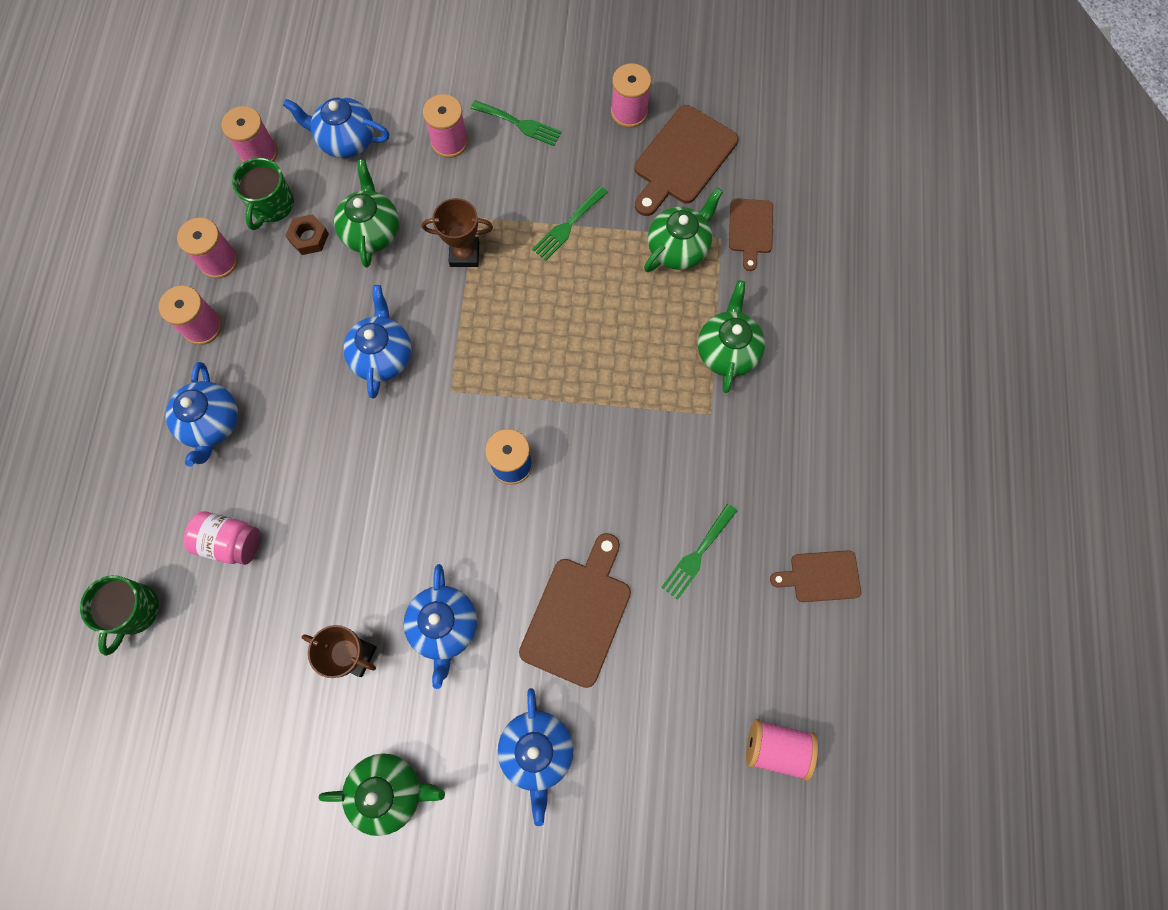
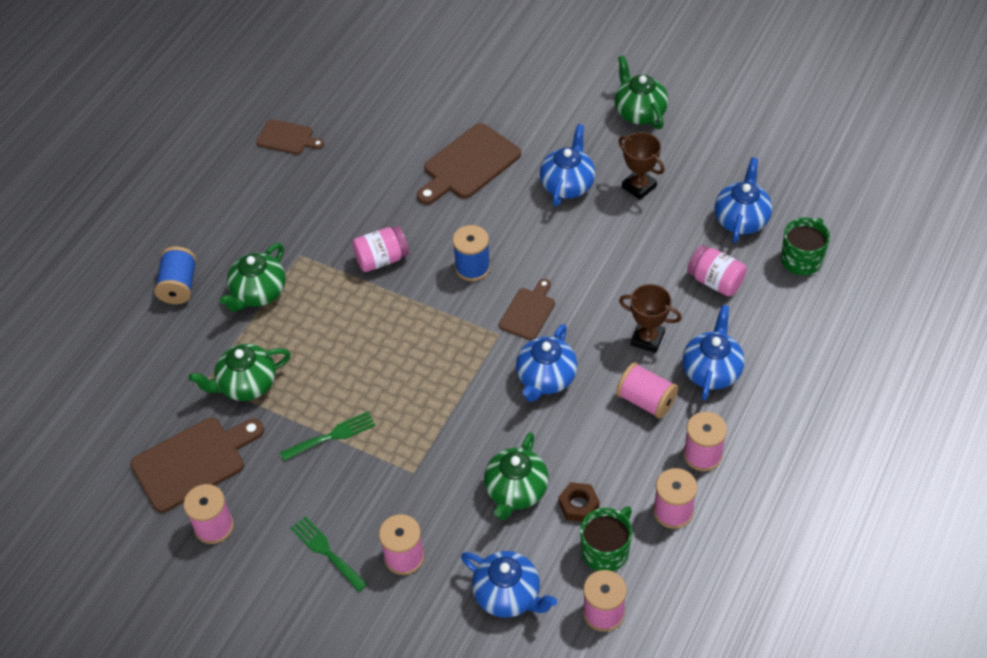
camera: 155 degrees left, 20 degrees down
green teapot [319,753,445,836] -> green teapot turned 45 degrees clockwise [615,55,668,129]
brown trophy [422,198,493,267] -> brown trophy moved to [619,284,682,353]
blue teapot [498,688,573,826] -> blue teapot moved to [714,157,772,243]
green fork [661,504,737,600] -> none
brown cutting board [729,198,773,271] -> brown cutting board moved to [499,279,555,340]
pink spool [746,719,818,781] -> pink spool moved to [616,362,678,419]
none -> blue spool [154,247,197,304]
none -> pink jar [352,226,409,272]

